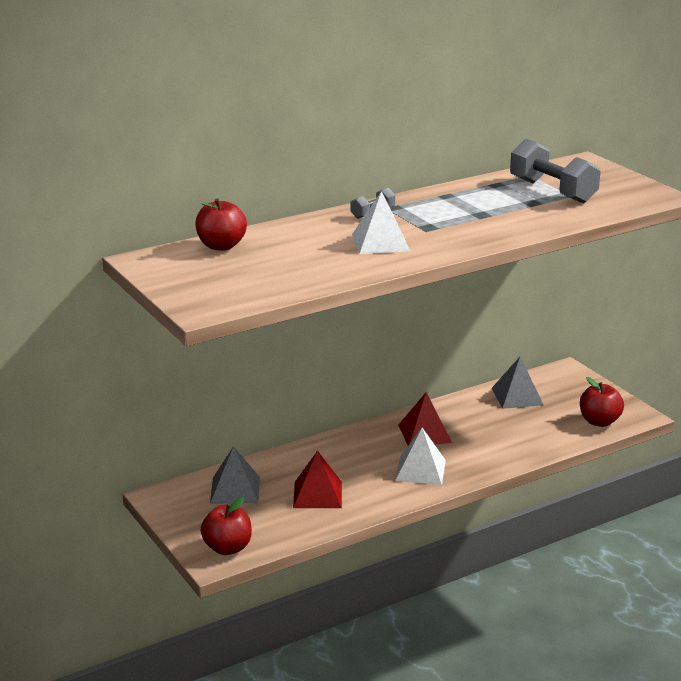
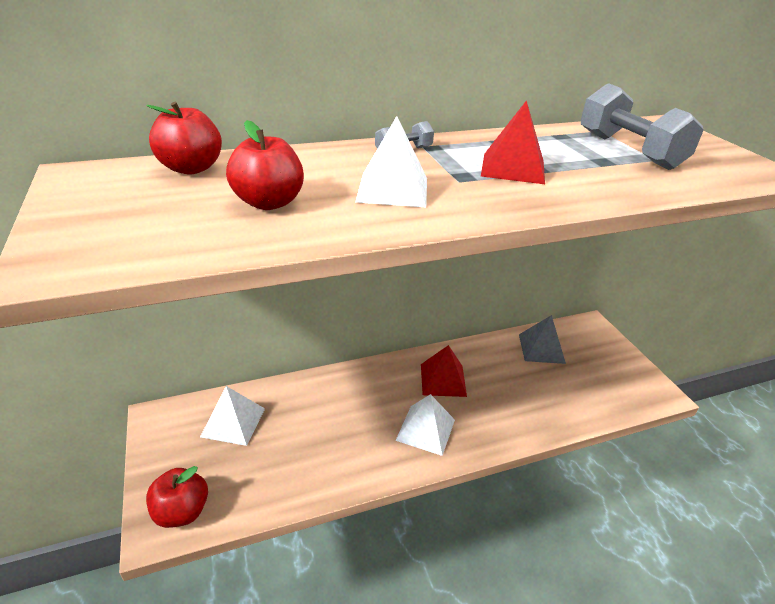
camera: 10 degrees right, 10 degrees up
grey pyramid [210,446,260,504] -> white pyramid [200,386,265,446]
red pyramid [293,451,342,508] -> red pyramid moved to [481,100,545,184]
red apple [580,377,624,427] -> red apple moved to [226,120,304,210]

